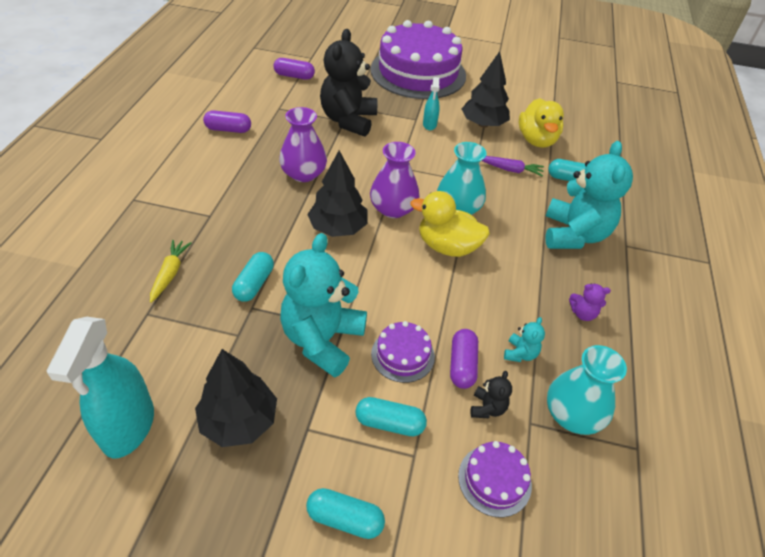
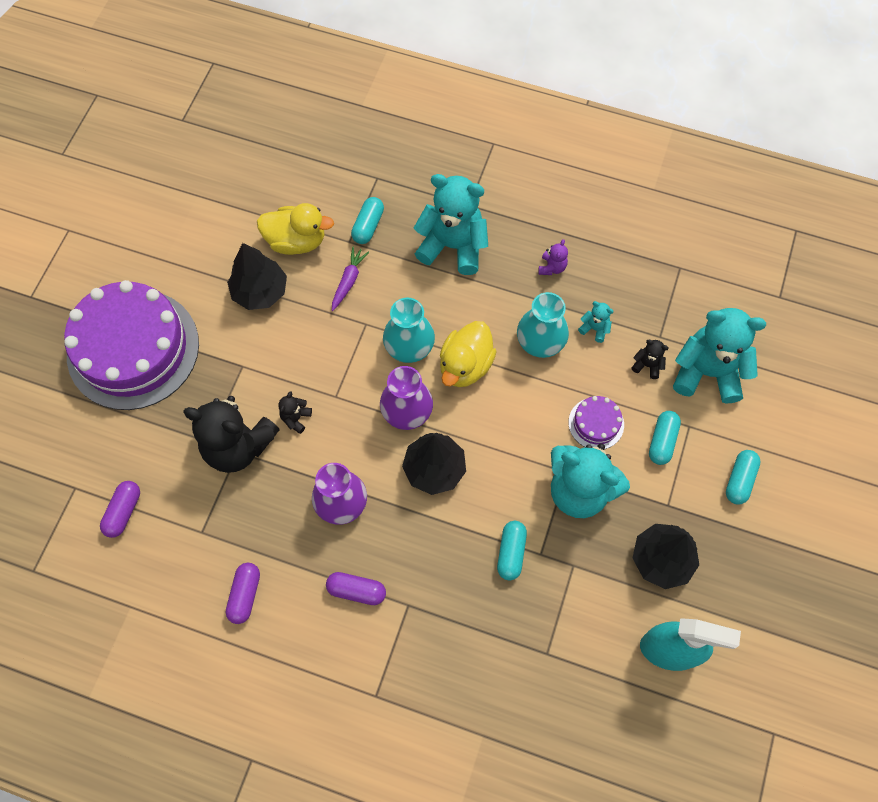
camera: 80 degrees left, 20 degrees up
yellow carrot [150,240,191,303] -> none
turquoise capsule [232,252,274,302] -> turquoise capsule turned 75 degrees clockwise [497,521,527,580]
turquoise spray bottle [423,77,440,130] -> none
purple capsule [450,329,478,389] -> purple capsule moved to [326,572,386,605]
purple cake [458,441,532,517] -> turquoise teddy bear [673,308,766,404]
turquoise vase [547,345,627,435] -> turquoise vase moved to [517,292,569,358]
none -> black teddy bear [279,391,312,434]

